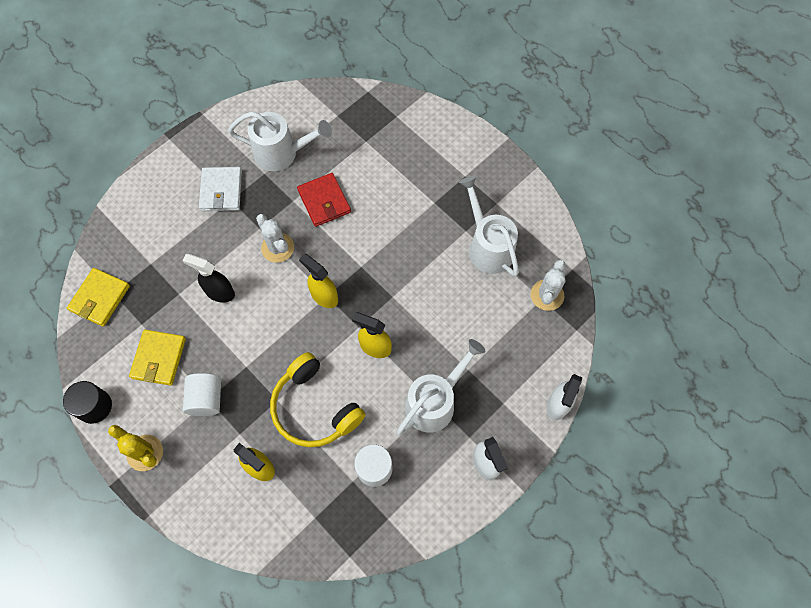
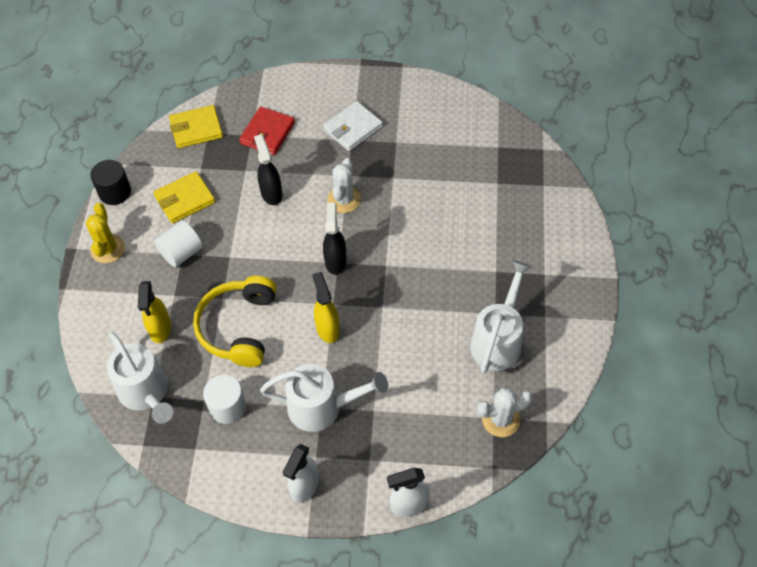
camera: 50 degrees right, 10 degrees down
white watering can [228,112,332,171] -> white watering can moved to [107,332,173,424]
red wallet [297,173,351,227] -> red wallet moved to [239,107,295,155]
yellow spray bottle [299,254,338,308] -> black spray bottle [323,203,346,275]

